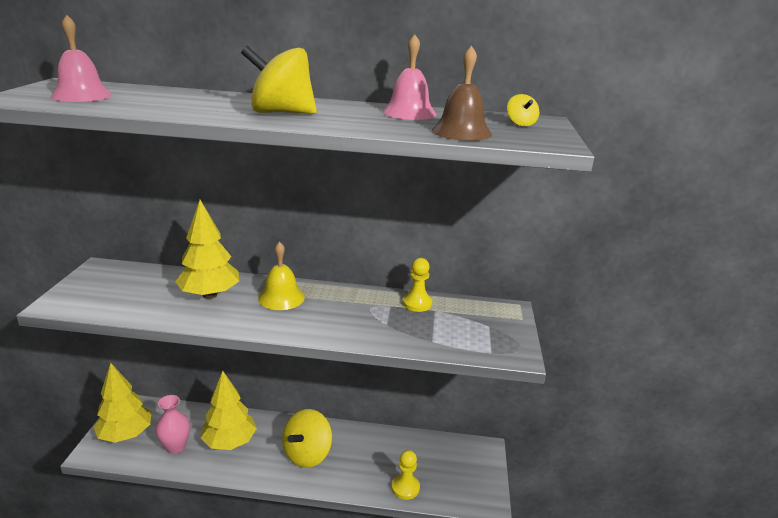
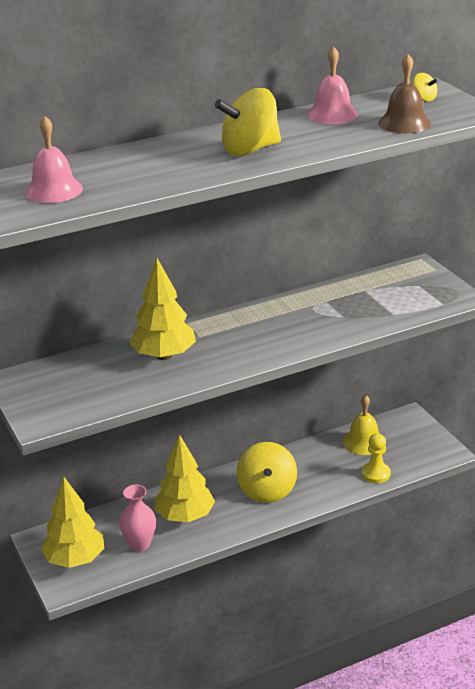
camera: 30 degrees left, 5 degrees up
yellow bell [258,241,305,310] -> yellow bell moved to [343,395,379,455]
yellow pawn [402,258,433,312] -> none

